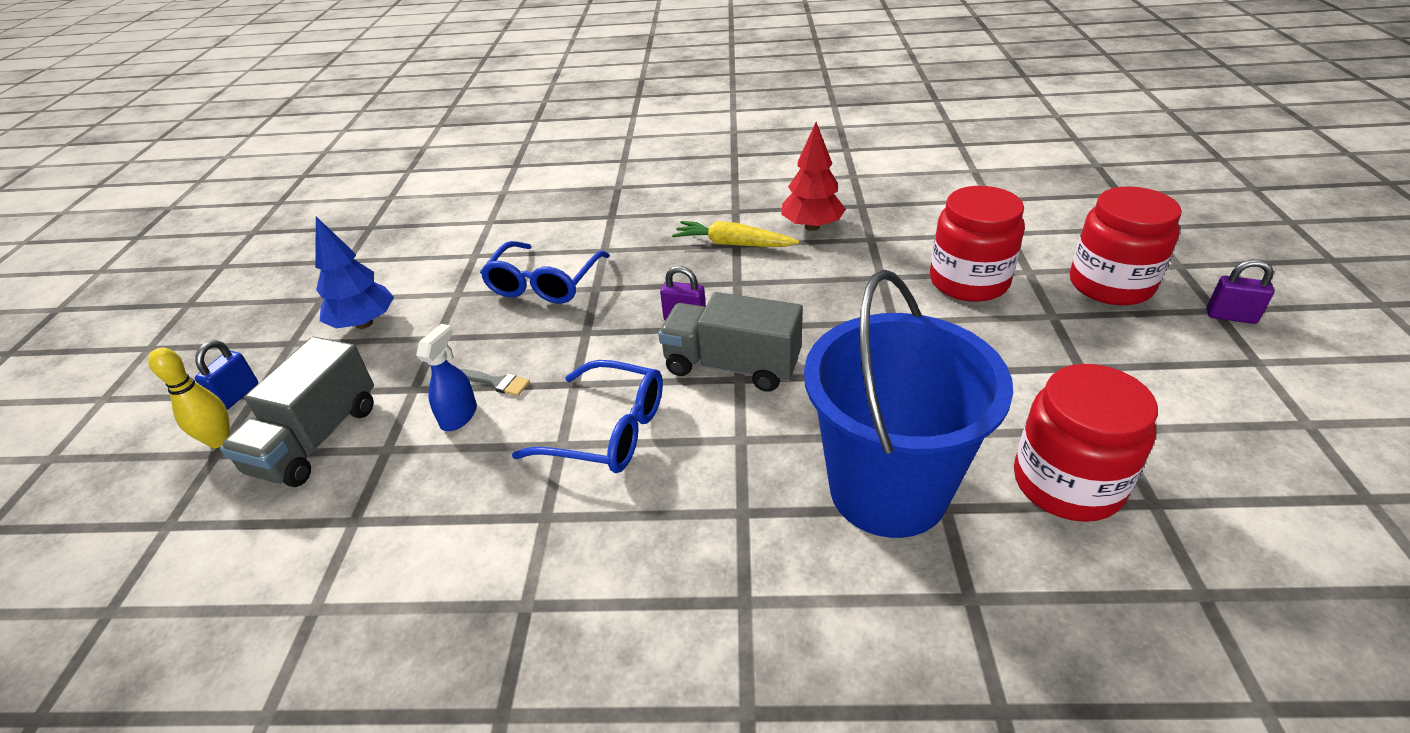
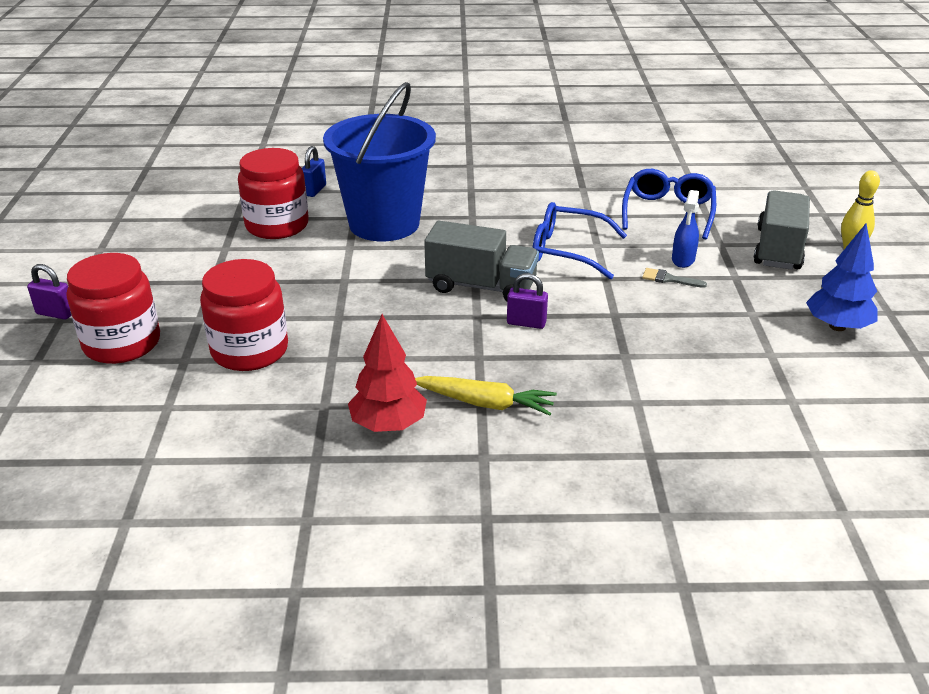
camera: 175 degrees right, 5 degrees down
blue padlock [195,340,258,410] -> blue padlock moved to [302,146,326,197]
blue glasses [480,241,610,303] -> blue glasses moved to [622,169,716,239]

